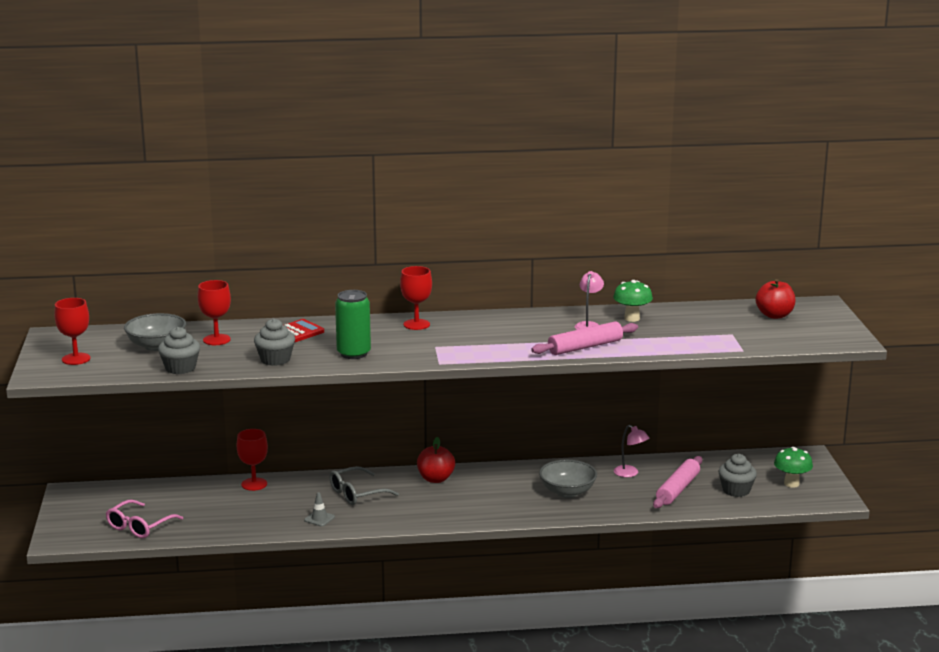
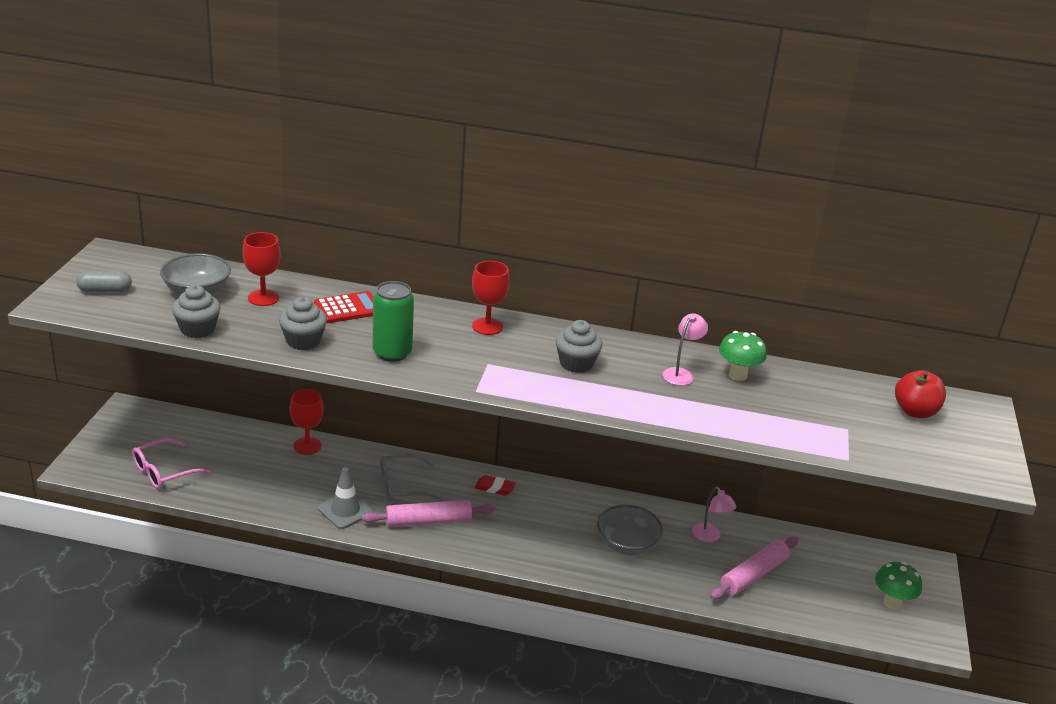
camera: 15 degrees right, 10 degrees up
red goblet [54,298,91,365] -> grey capsule [76,271,132,292]
grey traffic cone [304,492,335,526] -> grey traffic cone [318,467,373,529], size x1.64
red apple [417,437,455,483] -> red eraser [474,475,516,496]
pink rolling pin [531,321,638,355] -> pink rolling pin moved to [362,500,495,527]
grey cupcake [719,454,757,497] -> grey cupcake moved to [556,320,602,373]

